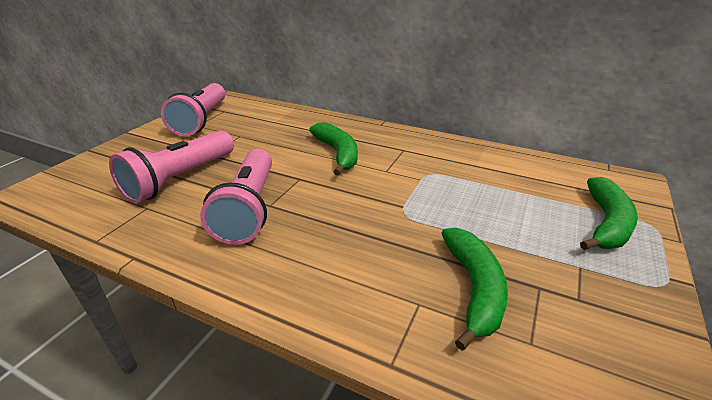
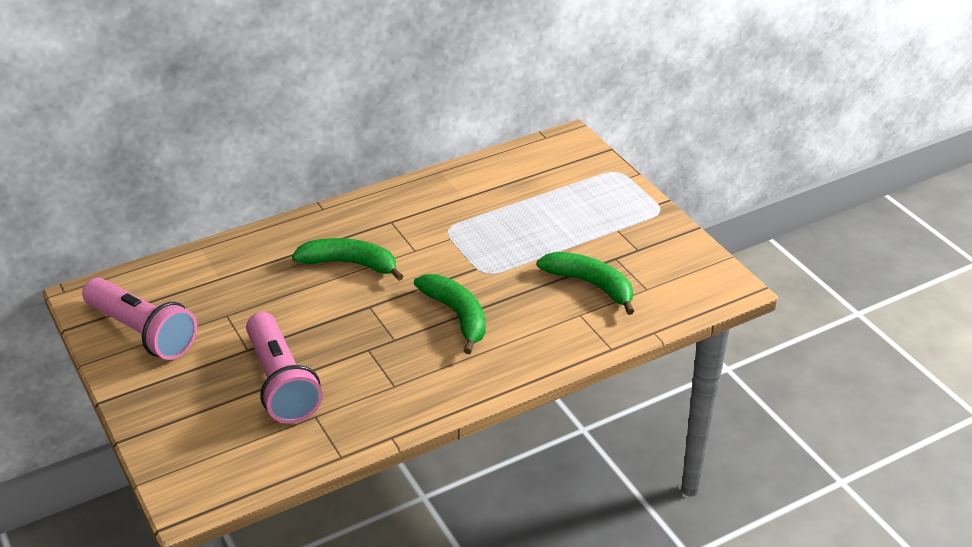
camera: 55 degrees left, 5 degrees up
pink flashlight [200,149,272,245] -> none
green banana [580,177,638,250] -> green banana moved to [414,274,486,354]

